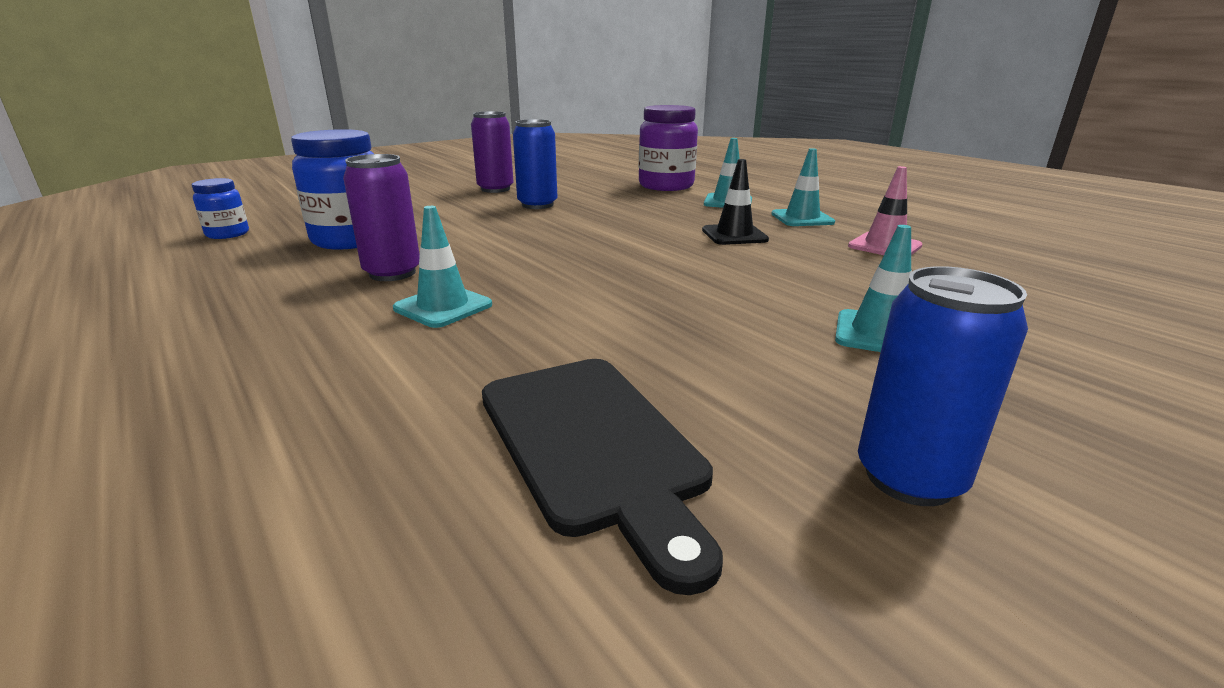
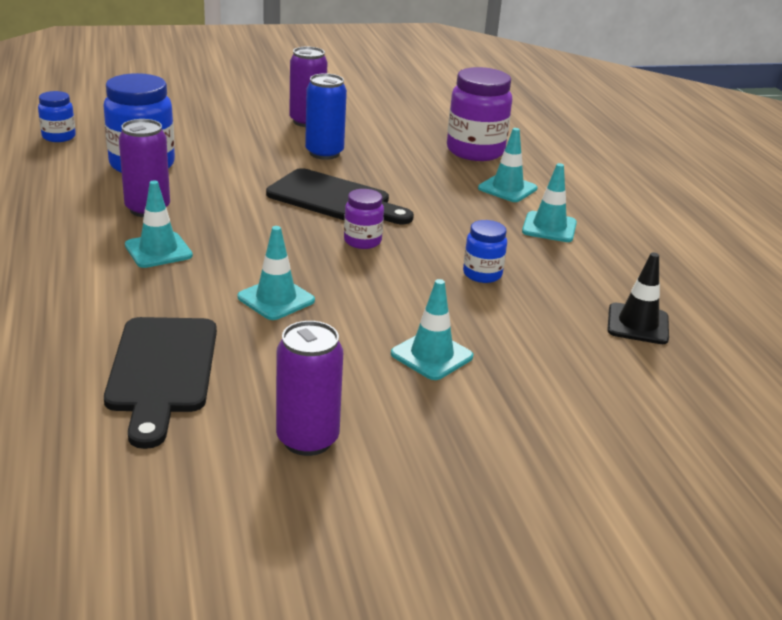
camera: 20 degrees right, 5 degrees up
black traffic cone [702,159,769,245] -> black traffic cone moved to [607,252,669,344]
pink traffic cone [848,166,923,255] -> none
blue can [858,266,1028,506] -> purple can [276,321,343,456]
none -> turquoise traffic cone [237,226,315,320]
none -> black cutting board [266,168,414,224]
none -> purple jar [344,189,384,249]
none -> blue jar [463,220,507,283]

